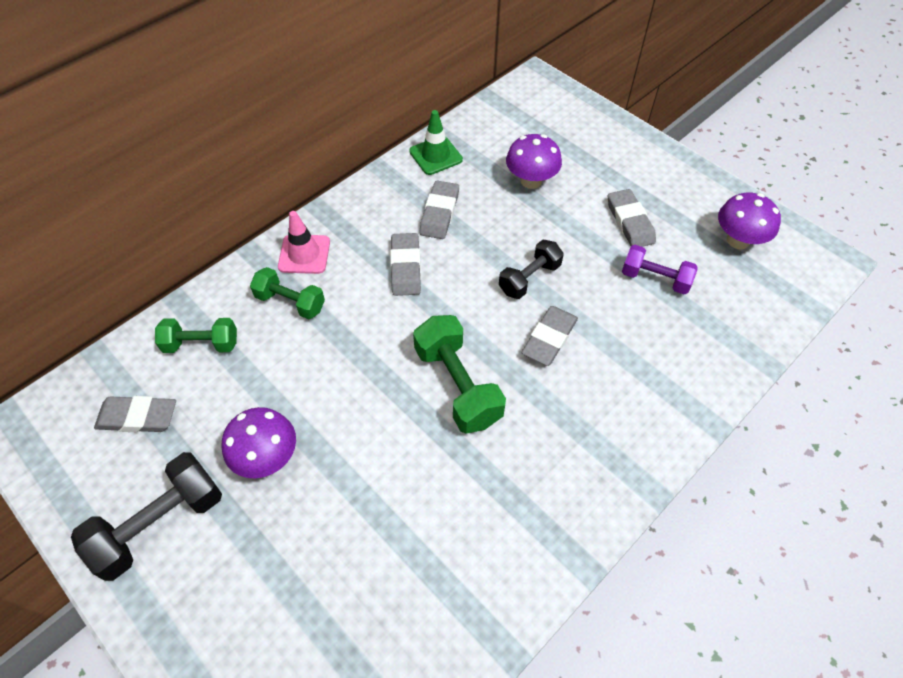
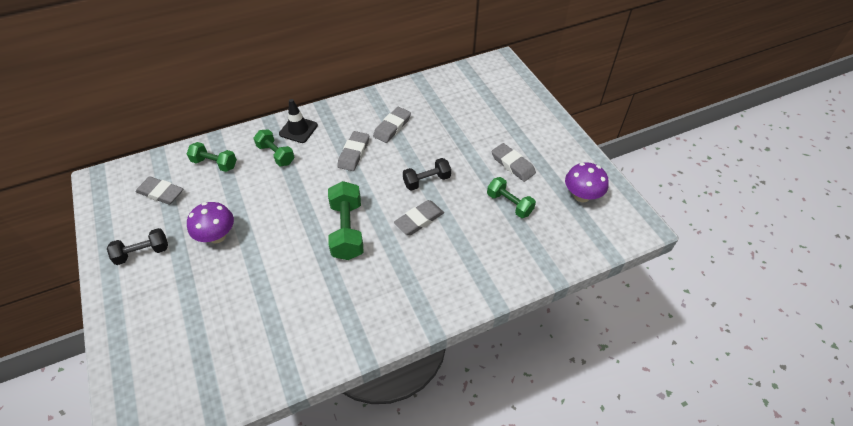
camera: 20 degrees right, 5 degrees down
black dumbbell [71,452,222,581] -> black dumbbell [107,228,168,265], size x0.65
pink traffic cone [278,211,330,274] -> black traffic cone [279,99,318,143]
green traffic cone [409,110,463,175] -> none
purple mushroom [506,134,562,189] -> none
grey eraser [608,189,656,247] -> grey eraser turned 45 degrees counterclockwise [491,143,536,182]
purple dumbbell [622,245,698,294] -> green dumbbell [487,177,536,218]

